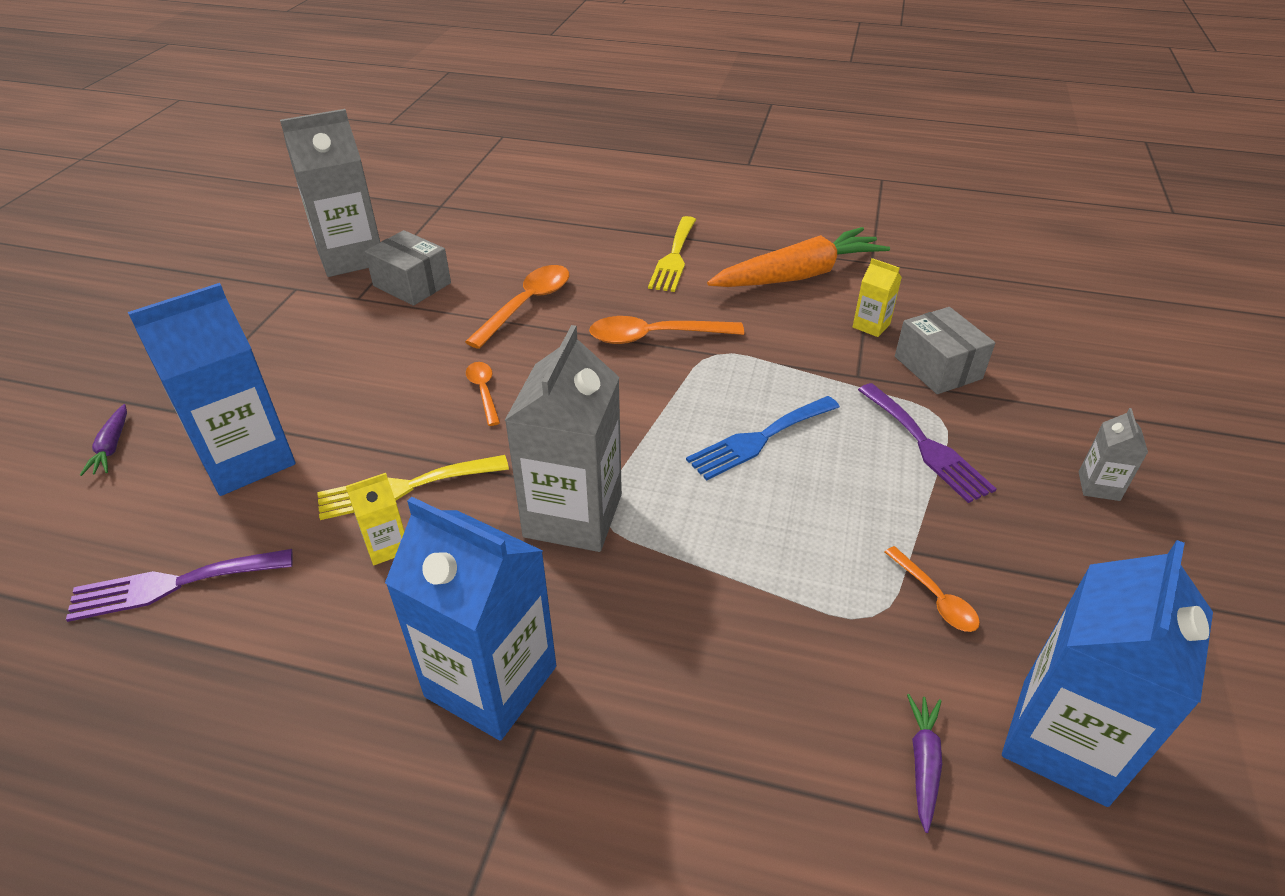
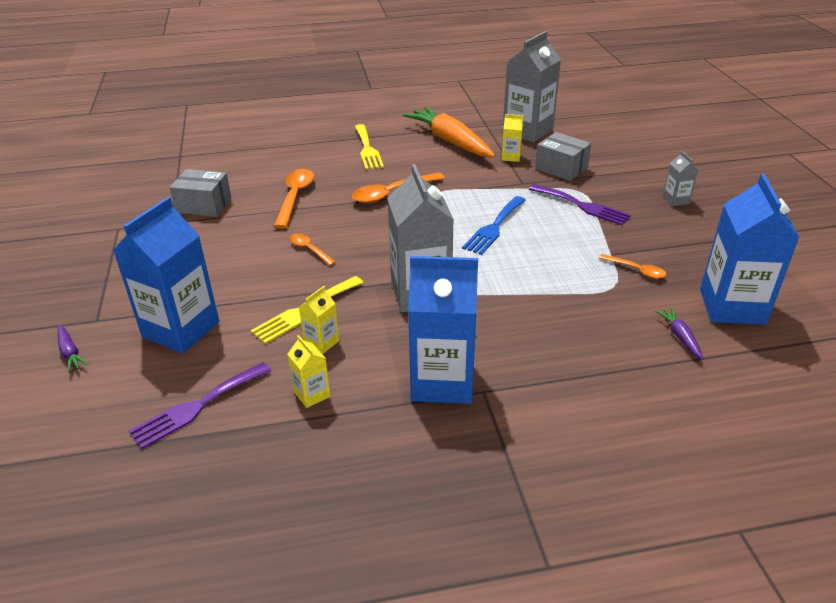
camera: 25 degrees left, 5 degrees down
grey carton [280,109,380,277] -> grey carton moved to [503,31,561,142]
orange carrot [707,227,890,287] -> orange carrot turned 75 degrees counterclockwise [403,107,495,157]
none -> yellow carton [288,335,330,408]

